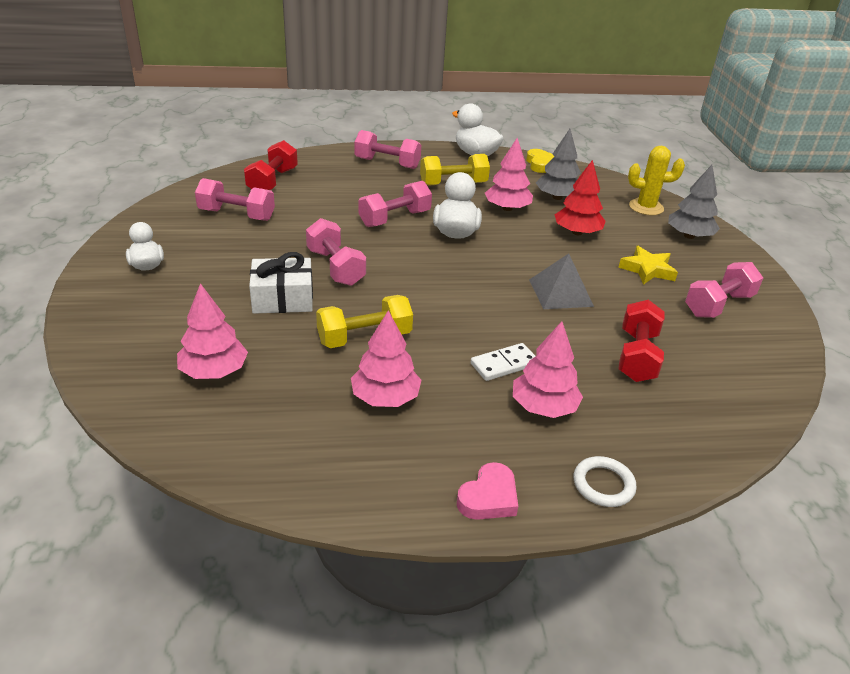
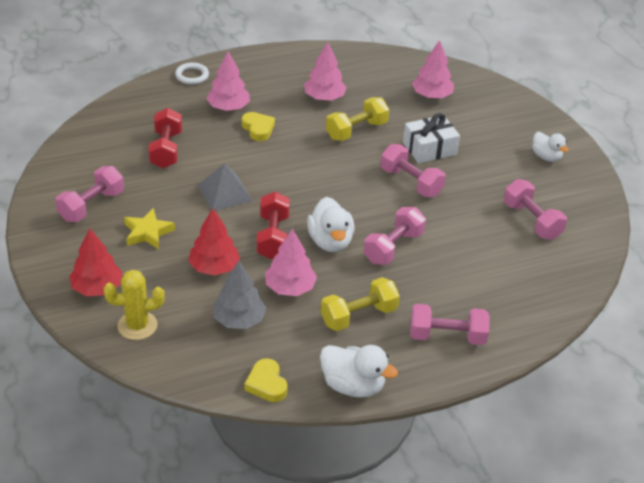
camera: 165 degrees right, 5 degrees up
pink dumbbell [195,178,275,221] -> pink dumbbell turned 60 degrees clockwise [504,179,567,240]
red dumbbell [244,140,298,190] -> red dumbbell moved to [257,191,290,259]
pink heart [457,462,518,520] -> none
white domino [471,343,535,381] -> yellow heart [241,112,275,141]
grey tree [668,165,720,239] -> red tree [69,228,123,296]

